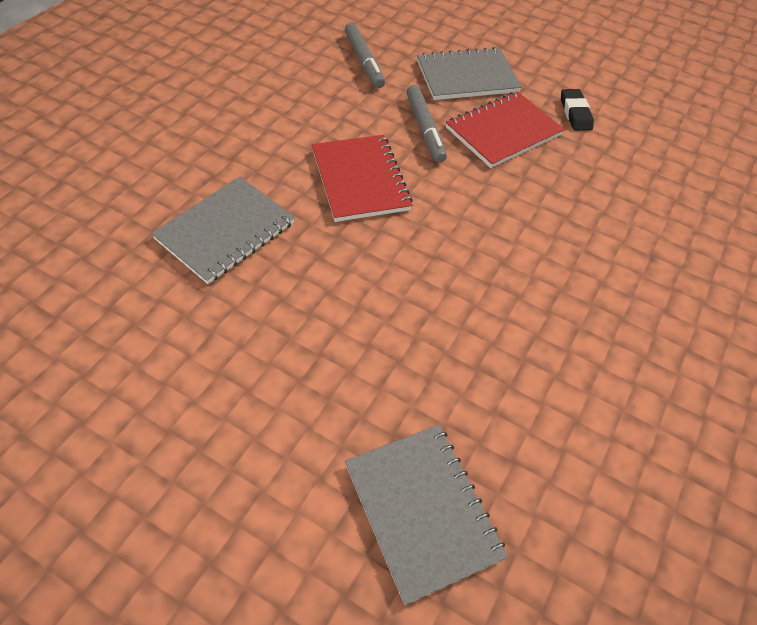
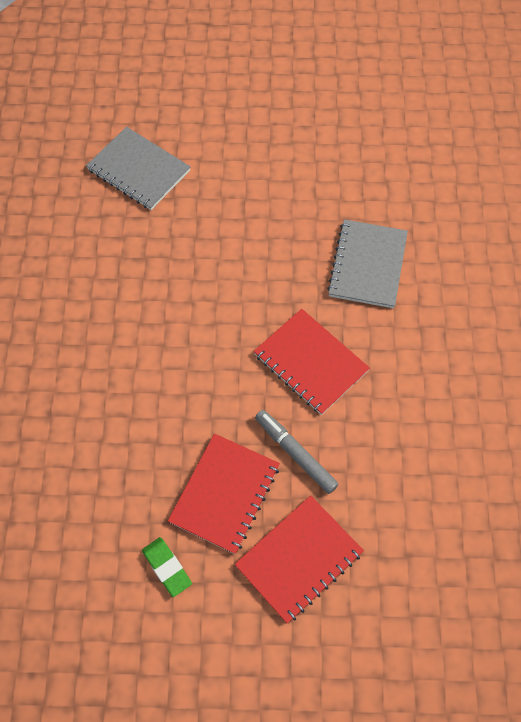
camera: 155 degrees right, 10 degrees up
grey marker [345,23,385,88] -> none
grey notebook [417,47,522,100] -> red notebook [235,495,364,624]
black eraser [561,89,594,131] -> green eraser [142,537,192,597]

